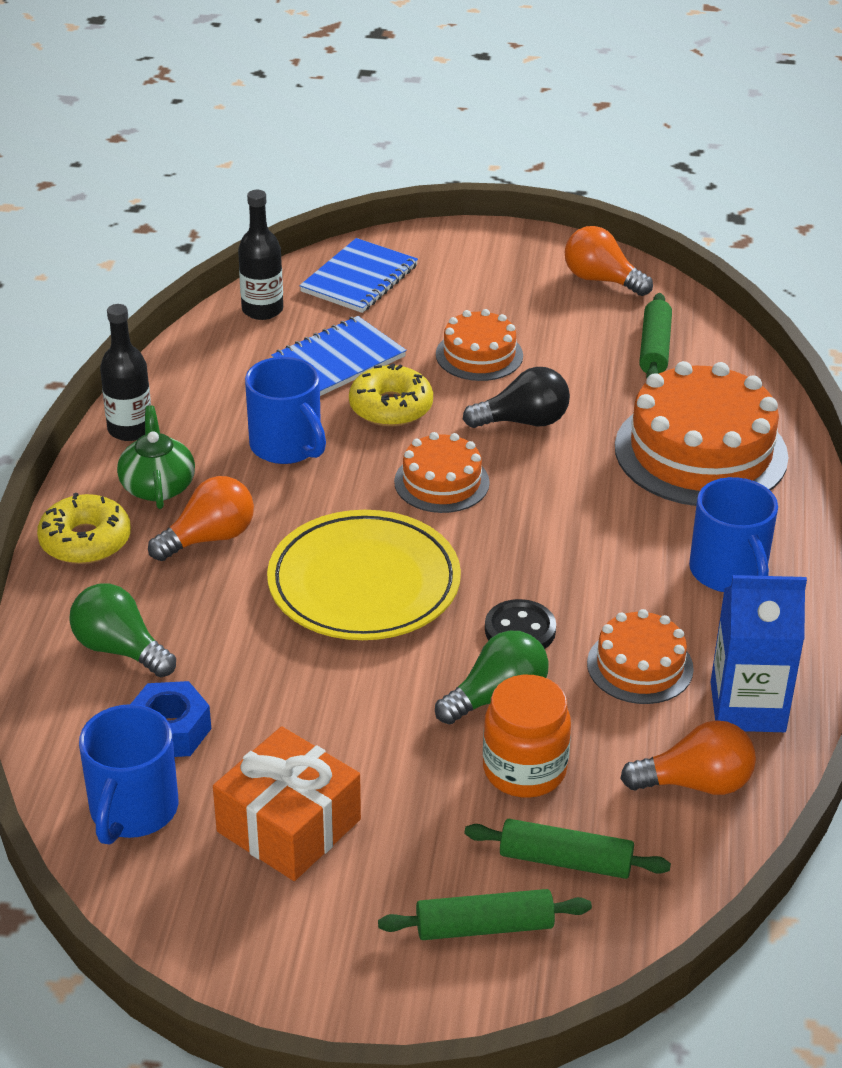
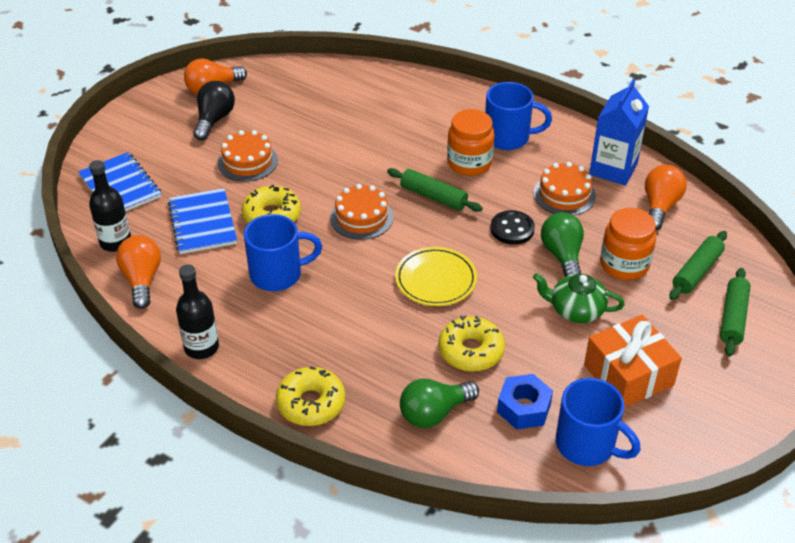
camera: 65 degrees left, 5 degrees up
green teapot [117,405,195,509] -> green teapot moved to [533,273,625,323]
orange light bulb [148,476,254,561] -> orange light bulb moved to [116,235,161,309]
yellow plate [267,510,461,640] -> yellow plate [395,247,477,306], size x0.64
black light bulb [463,367,570,428] -> black light bulb moved to [193,81,235,140]
orange cake [615,361,789,506] -> none
green rolling pin [639,293,672,378] -> green rolling pin moved to [387,168,483,212]
none -> yellow donut [438,315,505,372]
none -> orange jar [447,109,495,176]

